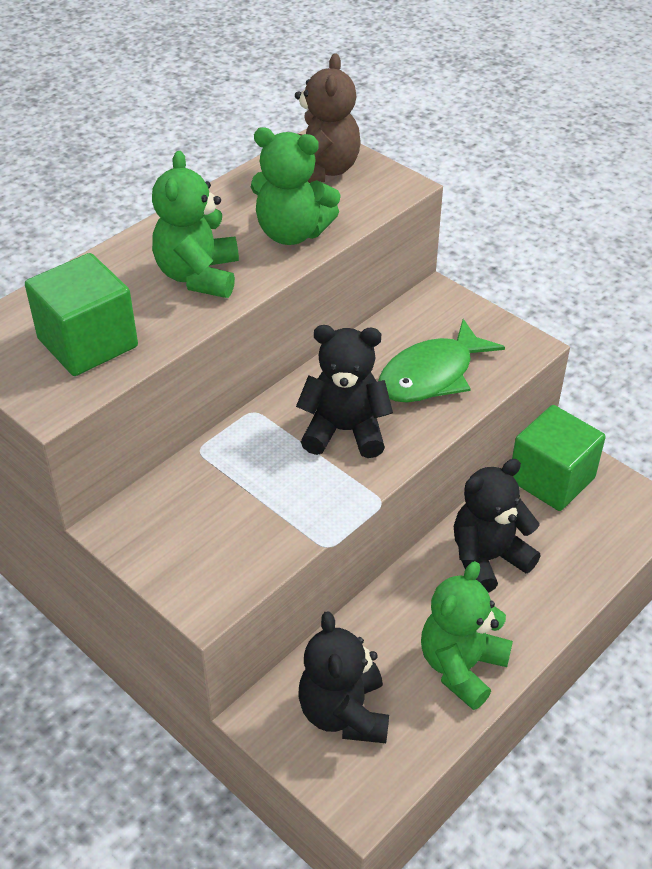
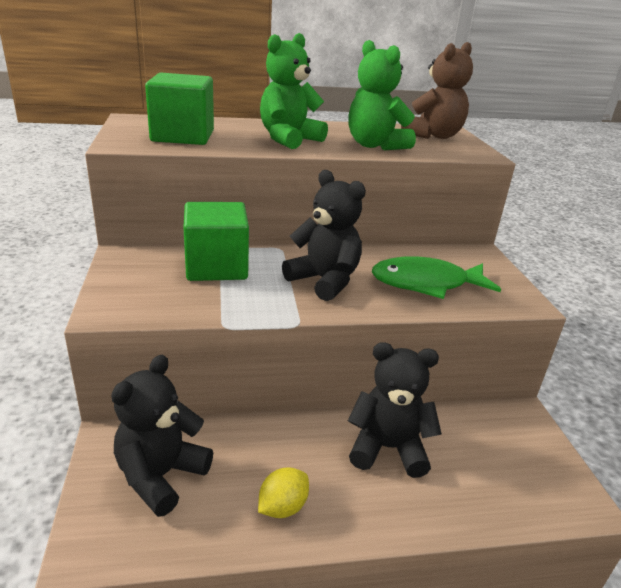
camera: 35 degrees right, 15 degrees down
green teddy bear [421,561,513,710] -> yellow lemon [258,467,309,518]
green cube [512,405,606,511] -> green cube moved to [183,202,249,281]

